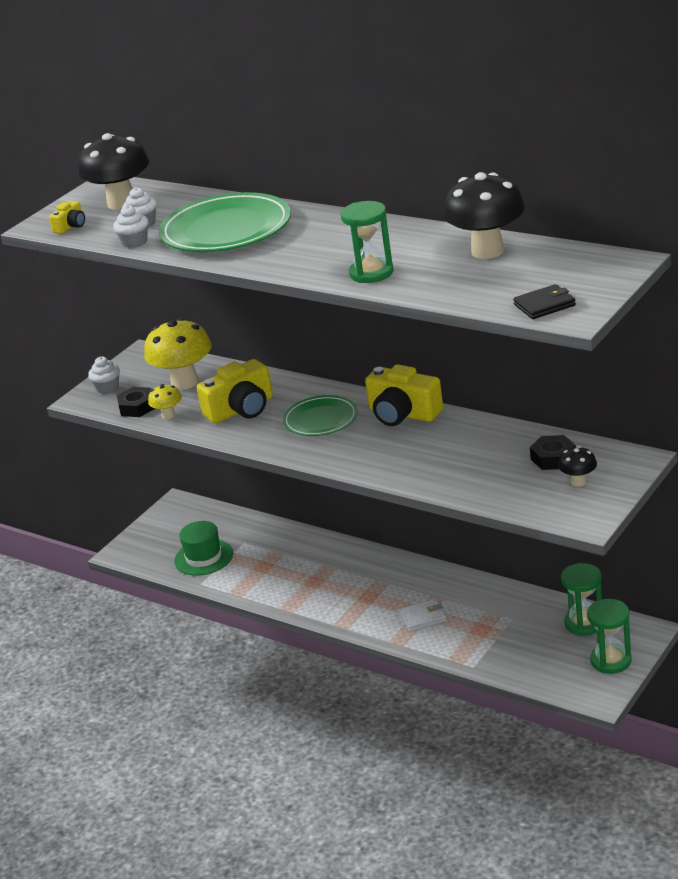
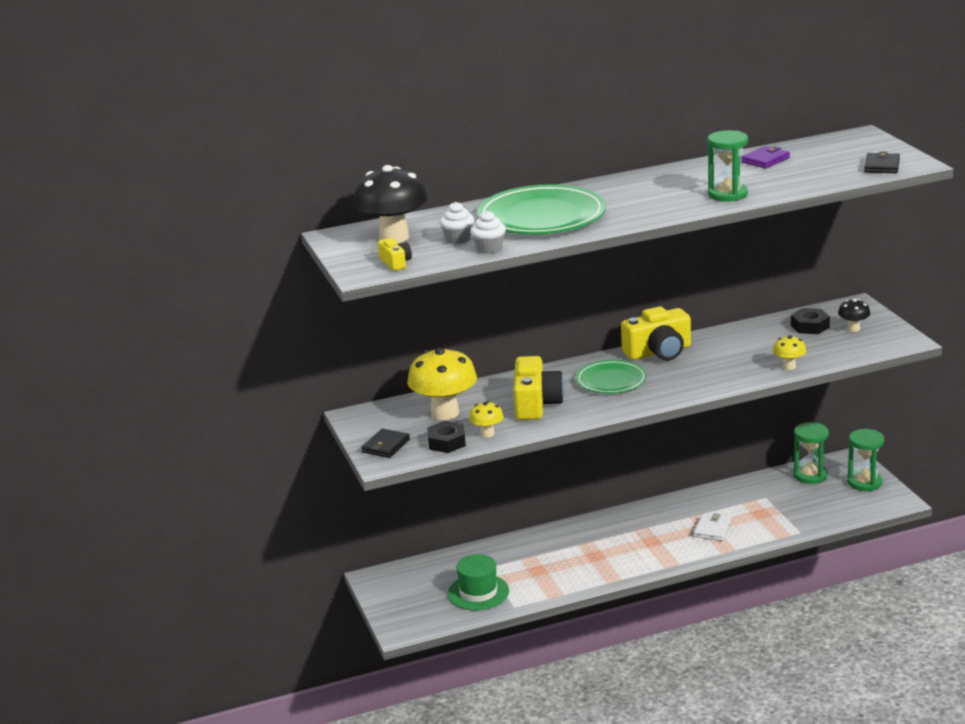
camera: 55 degrees left, 5 degrees down
white cupcake [88,357,120,394] -> black wallet [361,428,410,458]
black mushroom [443,172,525,259] -> purple wallet [741,146,790,168]
none -> yellow mushroom [773,335,806,370]

